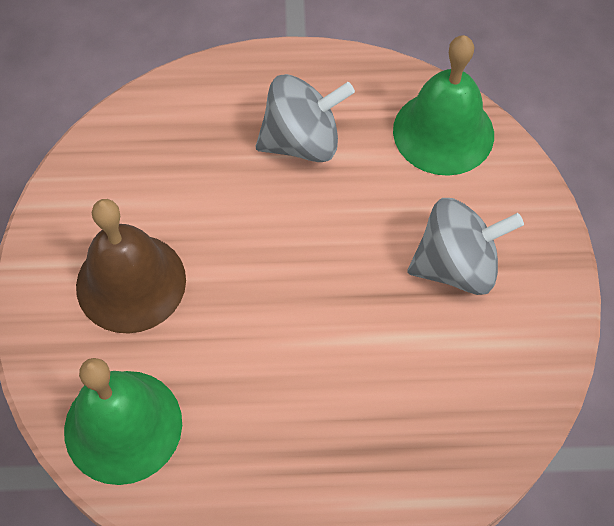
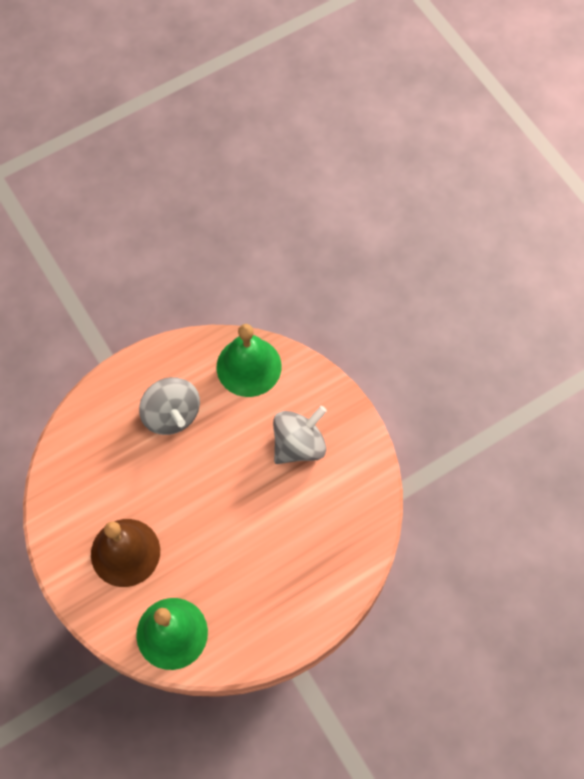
camera: 30 degrees left, 5 degrees up
grey spinning top [256,74,355,162] -> grey spinning top turned 105 degrees clockwise [139,377,200,435]

